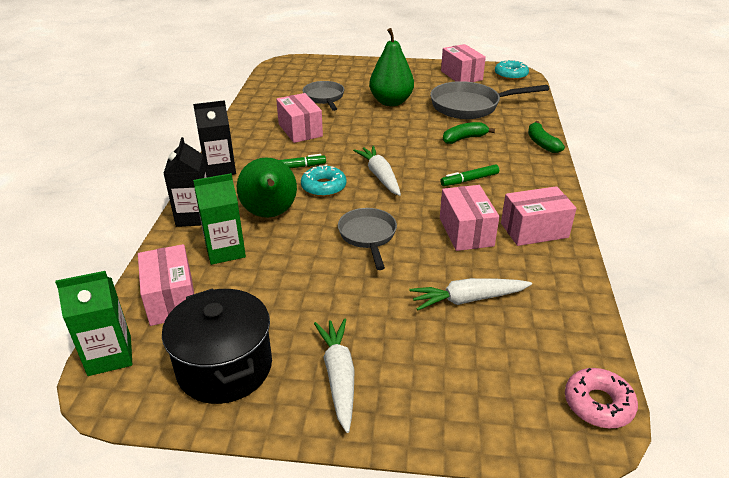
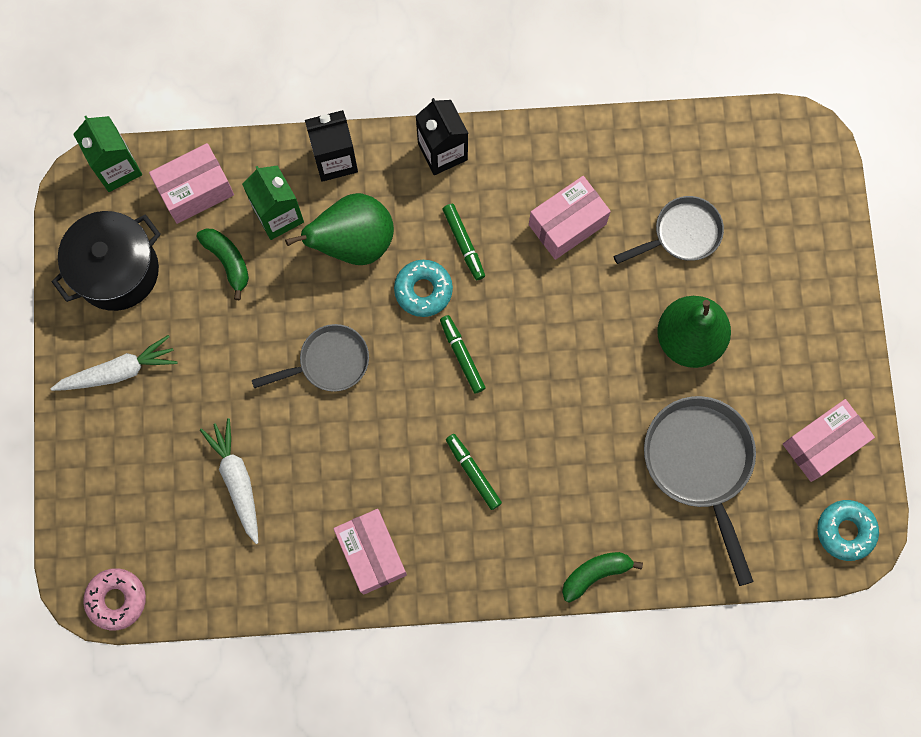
camera: 80 degrees right, 40 degrees up
white carrot [353,146,401,196] -> green marker [440,315,486,394]
pink box [440,185,499,251] -> none
green banana [443,122,495,144] -> green banana moved to [197,228,249,300]

